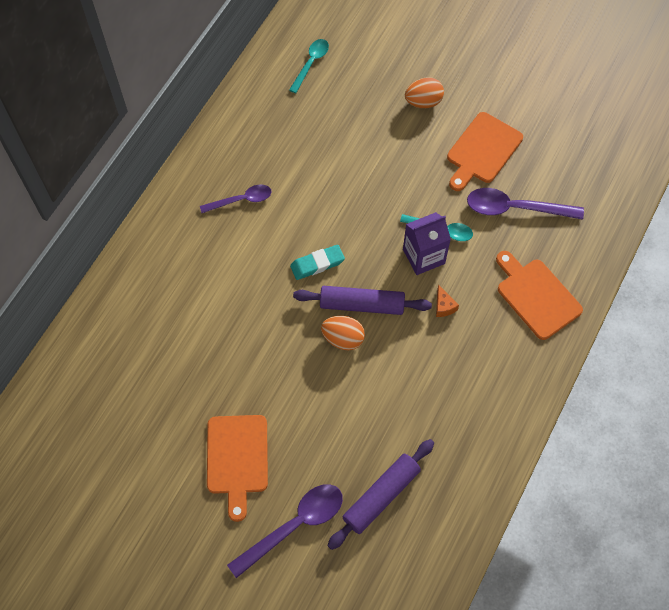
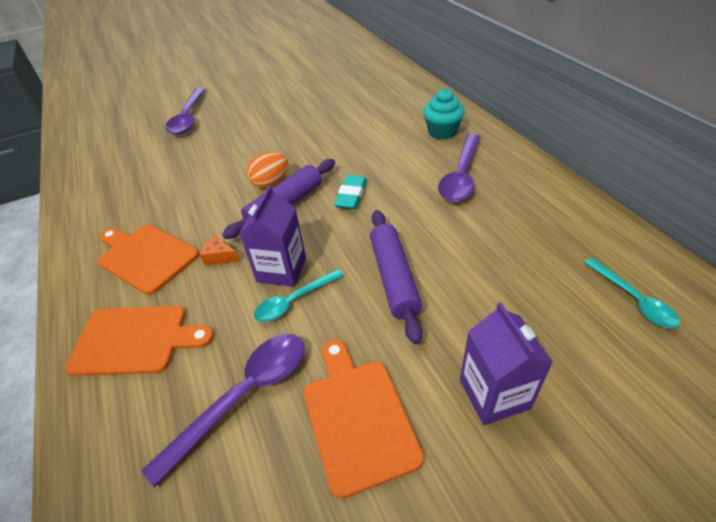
camera: 130 degrees right, 20 degrees down
purple spoon [200,184,271,213] -> purple spoon [438,134,481,202], size x1.59
orange cutting board [207,415,268,522] -> orange cutting board moved to [98,225,199,295]
purple rolling pin [327,439,434,550] -> purple rolling pin moved to [370,210,423,344]
orange egg [405,77,444,108] -> purple carton [460,302,553,425]
none -> turquoise cupcake [423,88,465,140]

